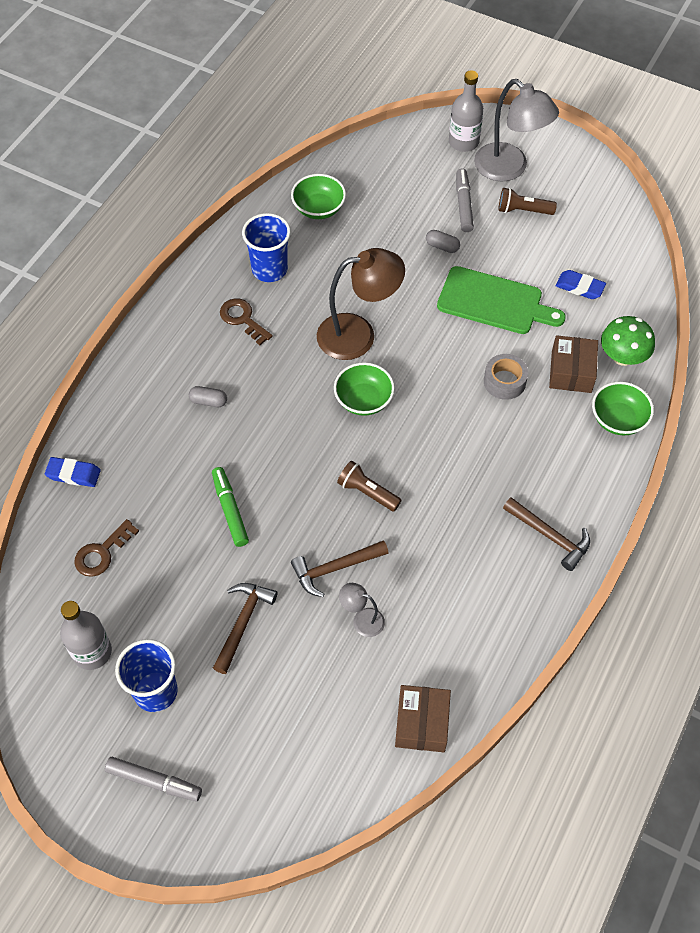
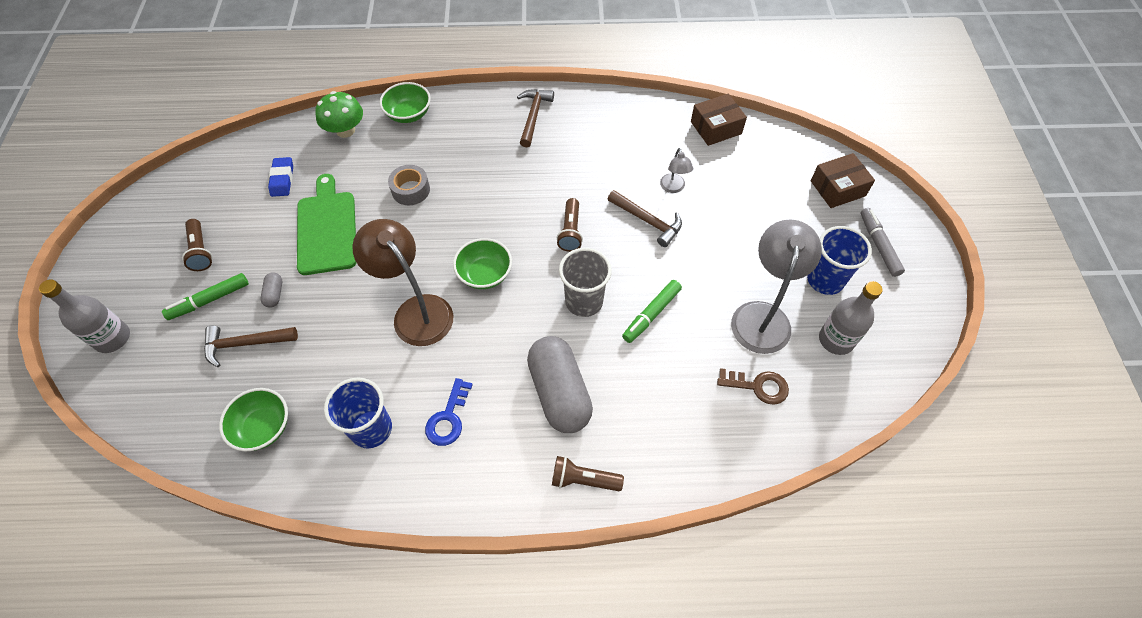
camera: 120 degrees left, 0 degrees up
blue eraser [45,457,101,487] -> none
grey capsule [189,386,227,407] -> grey capsule [527,336,593,433], size x2.47
brown hammer [213,583,277,674] -> brown hammer moved to [204,326,298,367]
brown key [220,298,273,345] -> blue key [425,378,473,446]
grey marker [456,169,474,232] -> green marker [162,273,249,320]
grey lamp [474,79,559,182] -> grey lamp moved to [731,220,822,354]
brown box [549,335,598,393] -> brown box moved to [811,153,875,208]
none -> brown flashlight [552,456,624,491]
none -> grey cup [559,248,612,317]

